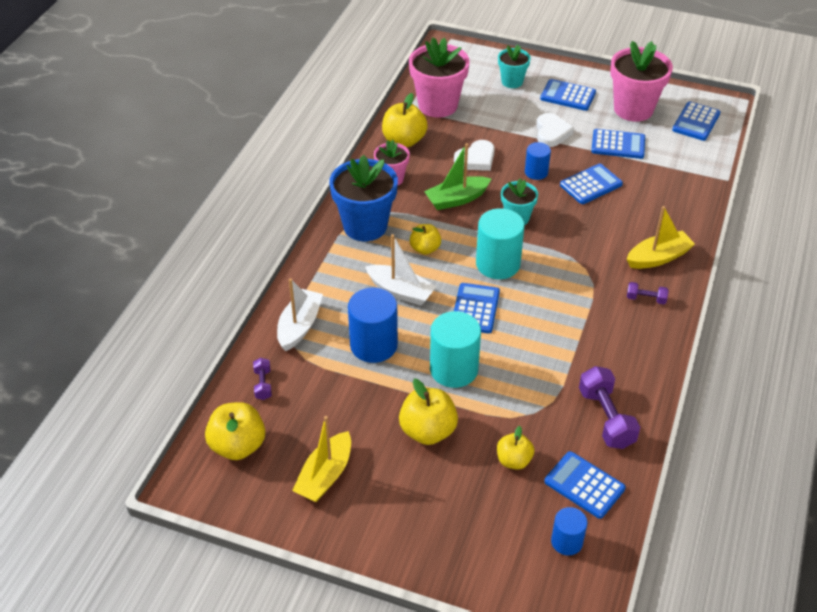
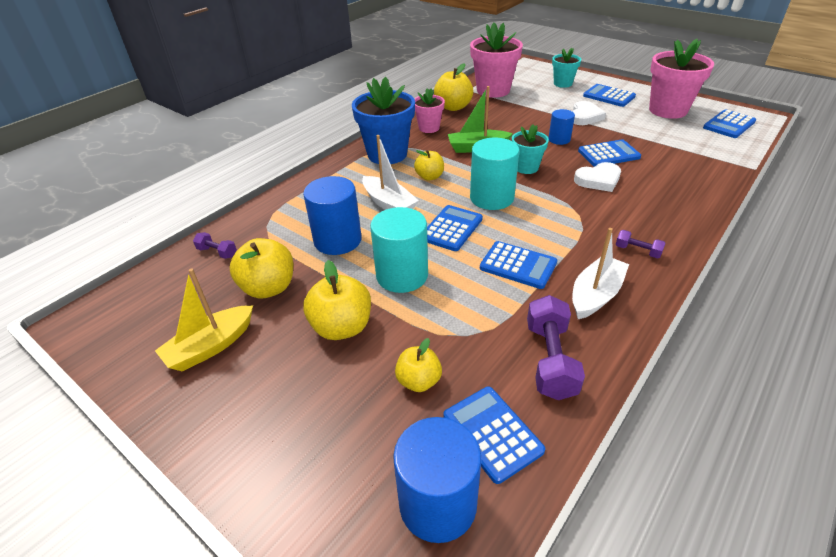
camera: 20 degrees right, 5 degrees down
yellow apple [205,402,265,460] -> yellow apple moved to [230,238,293,298]
purple dumbbell [253,358,272,400] -> purple dumbbell turned 75 degrees counterclockwise [193,232,237,259]
white boat [277,278,323,351] -> white boat moved to [572,228,629,319]
white heart [454,140,495,171] -> white heart moved to [574,162,621,192]
blue cylinder [551,507,587,556] -> blue cylinder [393,417,481,543], size x1.74
blue calculator [591,129,645,159] -> blue calculator moved to [480,241,557,289]
yellow boat [626,206,695,269] -> none

